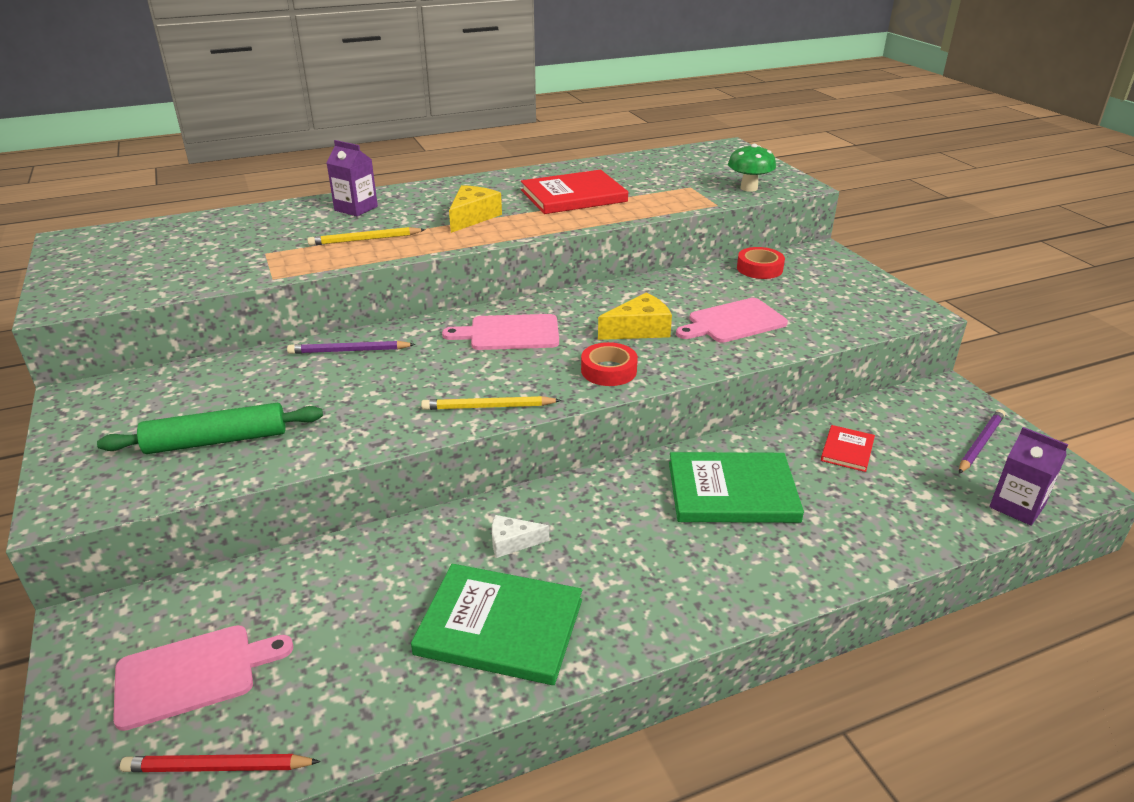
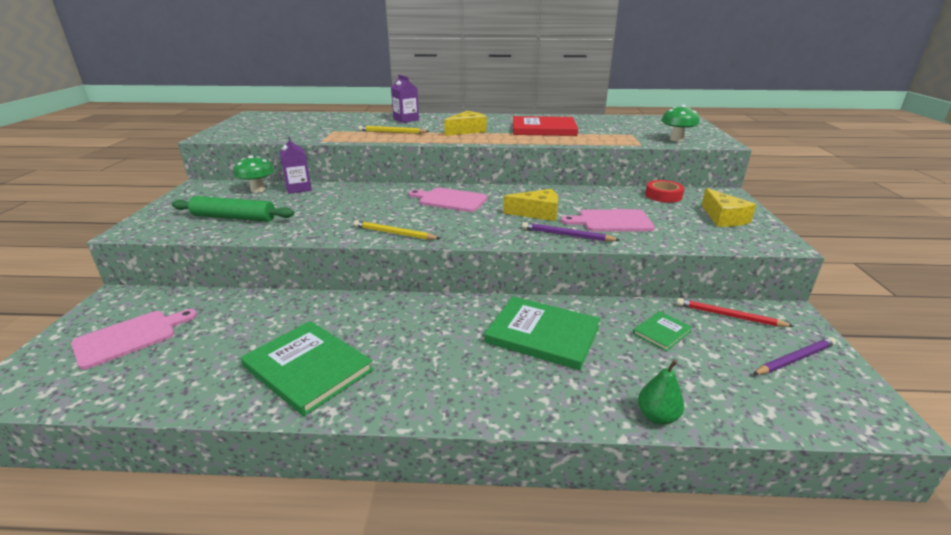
camera: 25 degrees right, 5 degrees down
pink cutting board [113,625,293,731] -> pink cutting board turned 45 degrees counterclockwise [71,309,197,370]
red pencil [120,754,321,772] -> red pencil moved to [676,298,794,327]
purple pencil [287,341,416,354] -> purple pencil moved to [522,222,619,241]
white cheese [492,515,549,558] -> none
red tape [581,342,638,386] -> none
red book [821,425,875,472] -> green book [633,311,692,351]
purple carton [990,427,1068,526] -> purple carton moved to [279,137,312,194]
none -> green mushroom [234,155,274,193]
none -> green pear [638,360,684,425]
none -> yellow cheese [701,188,756,227]

